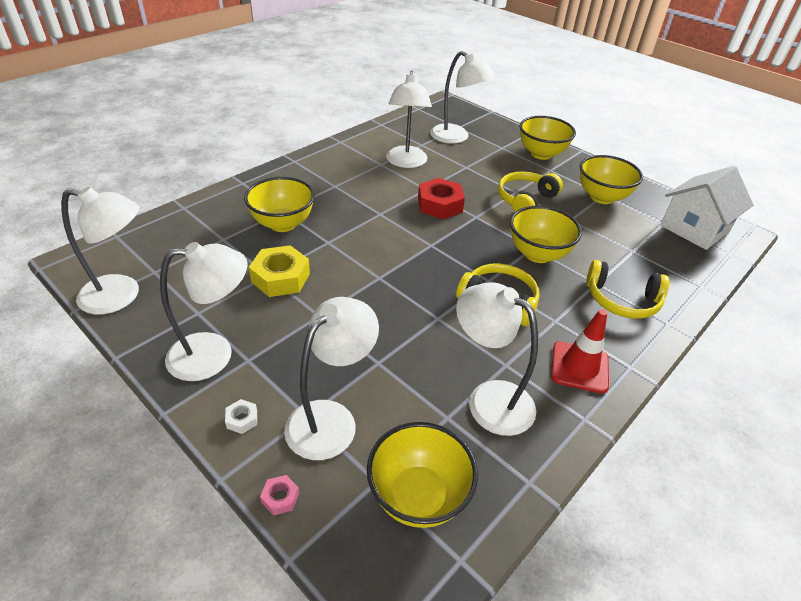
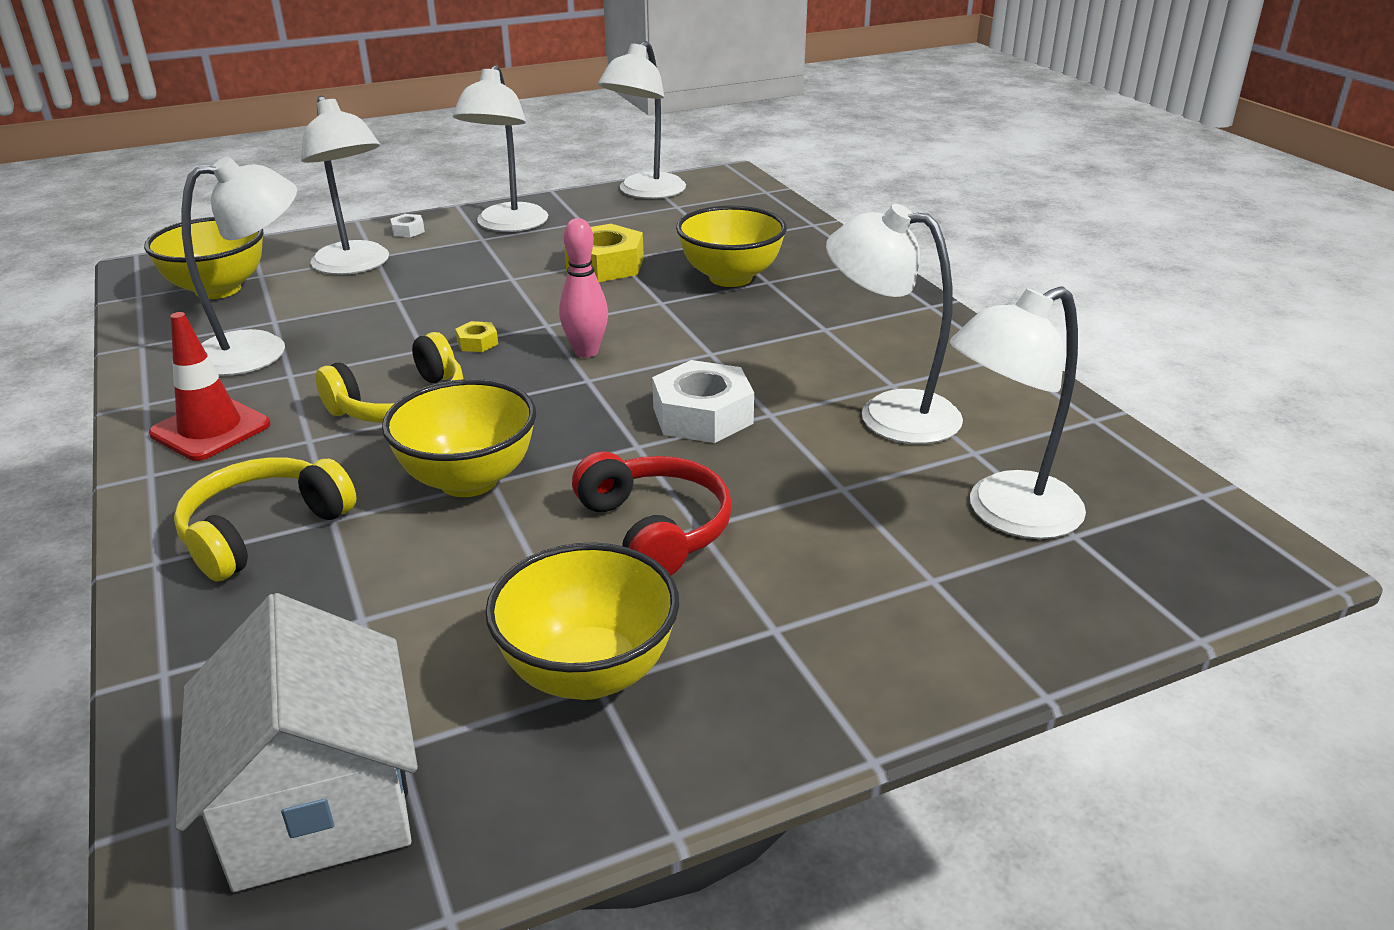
camera: 115 degrees right, 10 degrees down
pink nut [260,475,299,516] -> none
red nut [418,178,465,219] -> white nut [652,360,754,443]
yellow headphones [498,172,563,212] -> red headphones [572,451,732,575]
yellow bowl [520,116,576,160] -> none
none -> yellow nut [455,321,498,352]
none -> pink bowling pin [559,218,608,358]

